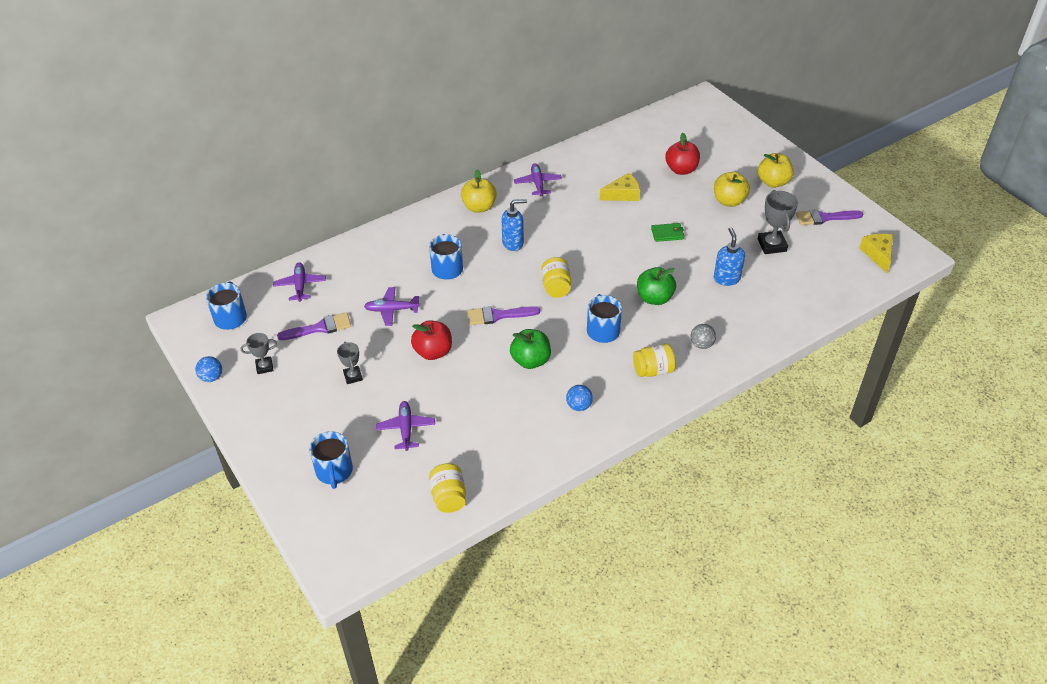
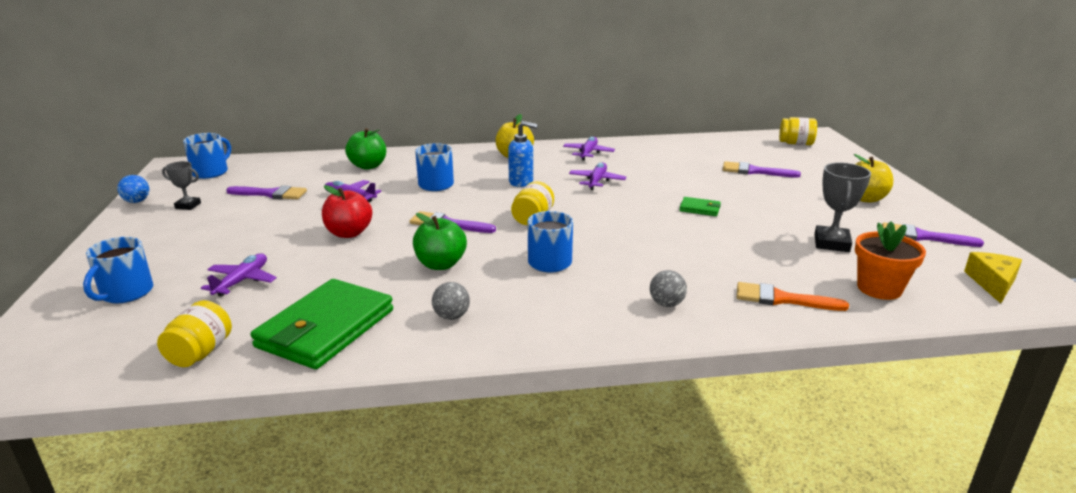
camera: 25 degrees right, 20 degrees down
purple plane [273,262,326,302] -> purple plane moved to [569,162,627,190]
grey trophy [337,342,363,384] -> none
blue ball [566,385,593,411] -> grey ball [432,282,470,320]
yellow cheese [600,173,640,201] -> none
yellow jar [633,343,676,377] -> yellow jar moved to [779,117,817,145]
green apple [637,267,676,305] -> green apple moved to [345,128,386,170]
red apple [665,133,700,175] -> purple brush [723,161,801,178]
yellow apple [714,172,750,207] -> none
blue soap dispenser [714,227,745,286] -> none
none -> green wallet [251,279,393,369]
none -> orange brush [737,282,849,311]
none -> orange flower pot [855,221,926,300]

